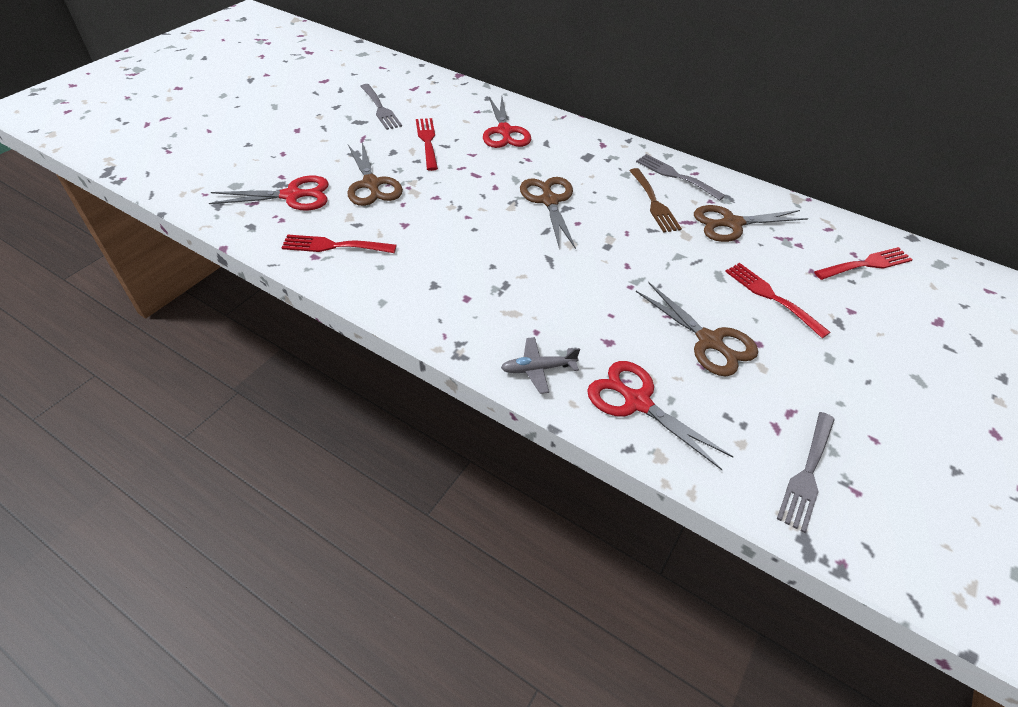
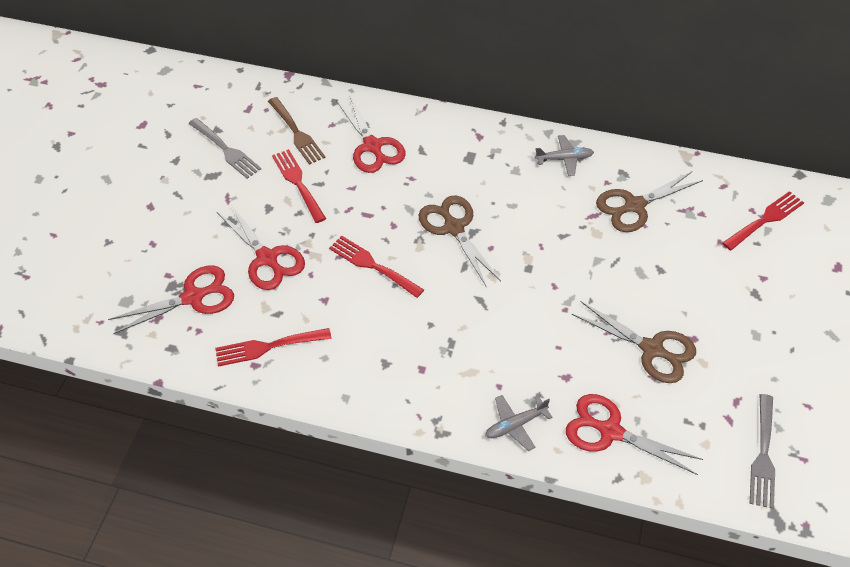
camera: 15 degrees left, 5 degrees up
brown scissors [347,142,403,206] -> red scissors [217,203,305,290]
brown fork [629,168,682,233] -> brown fork moved to [268,97,326,165]
grey fork [636,154,725,201] -> grey plane [535,135,594,176]
red fork [725,263,831,338] -> red fork moved to [329,236,424,298]

